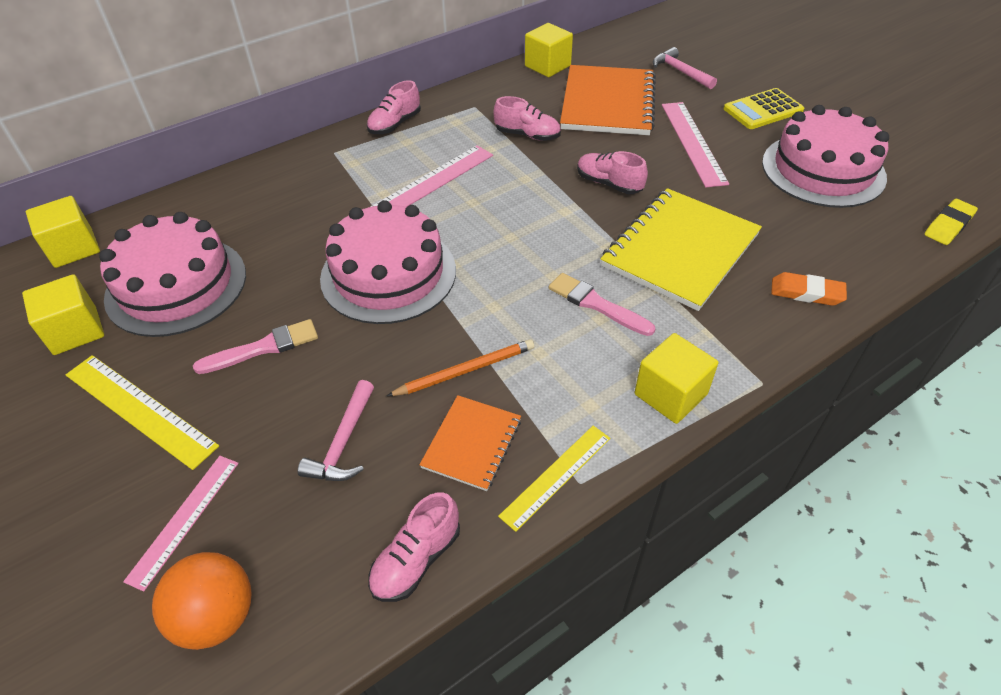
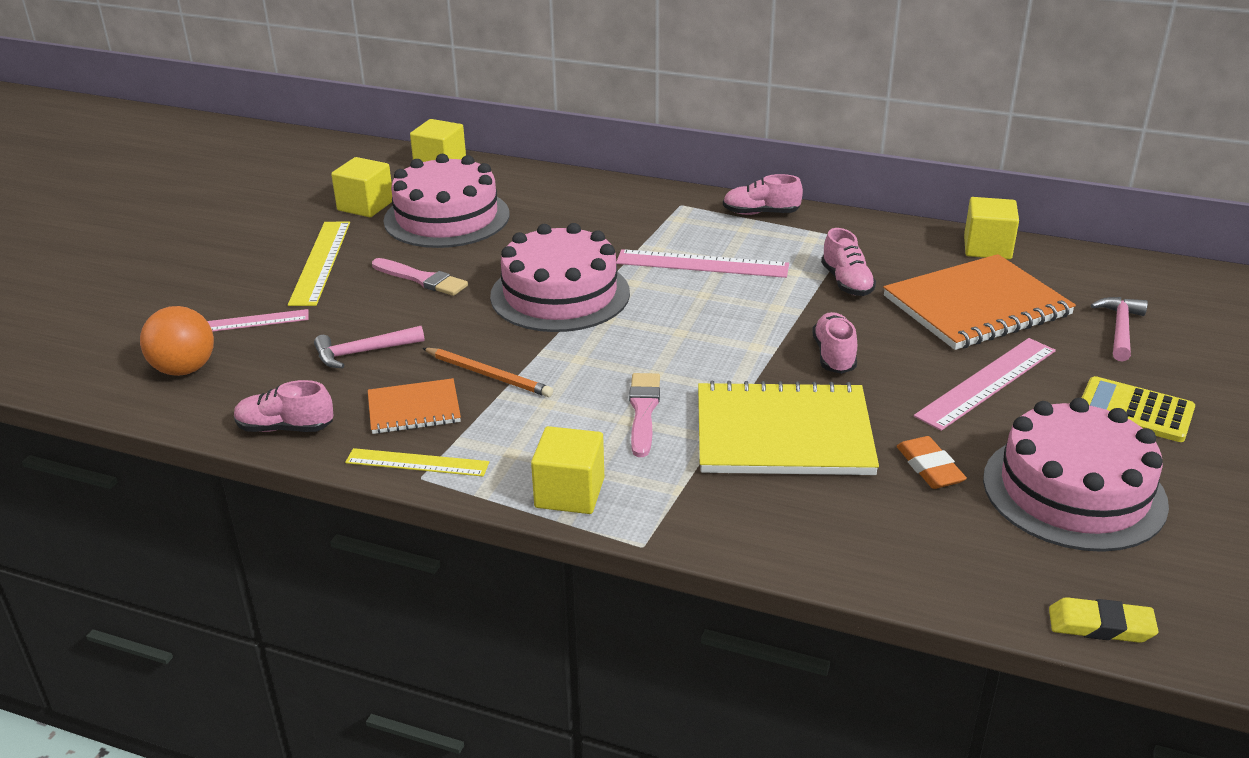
camera: 55 degrees right, 15 degrees down
orange eraser [771,272,847,306] -> orange eraser moved to [897,436,967,489]

